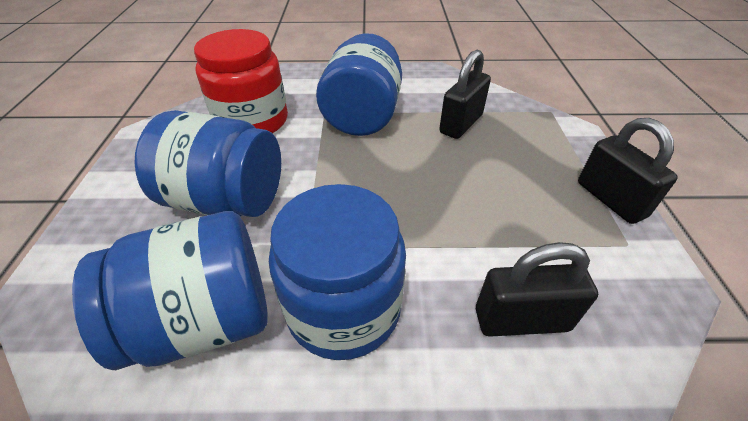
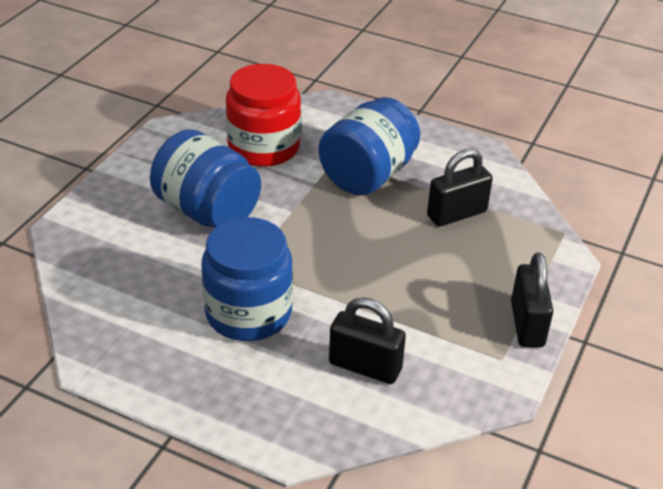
camera: 25 degrees right, 5 degrees down
blue jar [72,211,268,370] -> none

